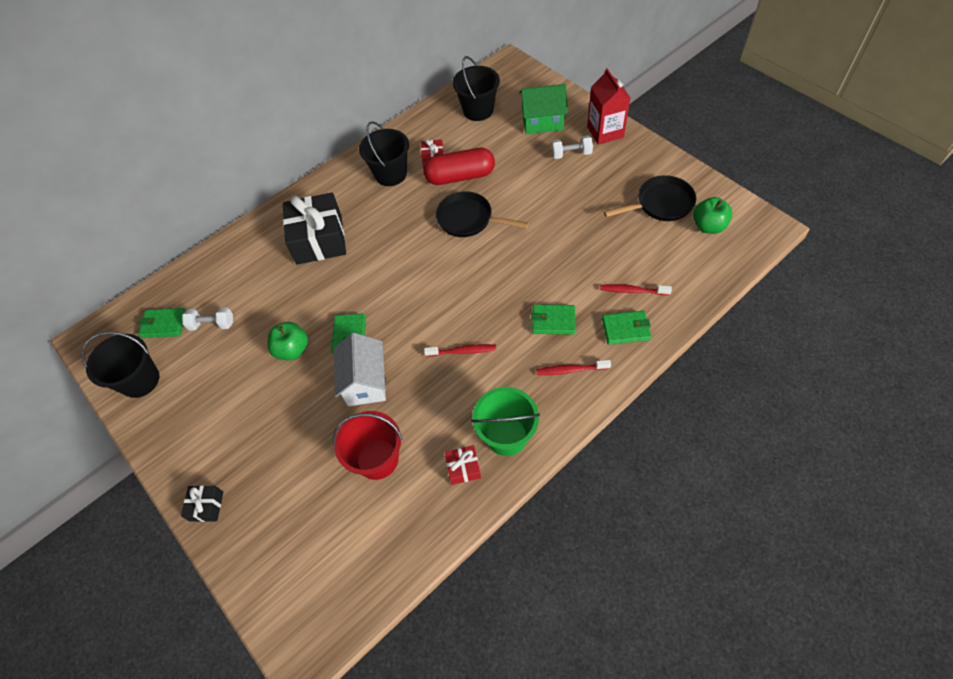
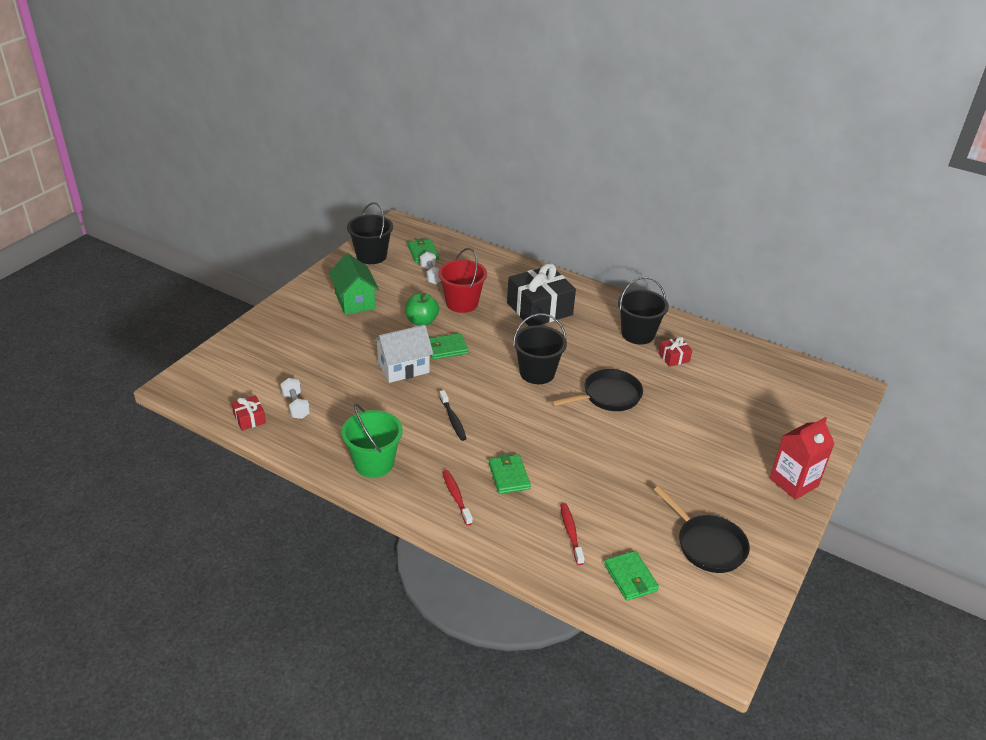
camera: 65 degrees right, 20 degrees down
black gift [181,486,223,522] -> none
red bucket [333,411,402,480] -> red bucket moved to [438,248,487,313]
red capsule [423,148,495,185] -> none
red toothbrush [424,344,496,357] -> black toothbrush [439,390,467,441]
black pan [436,191,529,237] -> black pan turned 60 degrees clockwise [551,369,643,411]
red gift [445,445,481,485] -> red gift moved to [232,395,266,431]
black bucket [452,56,500,121] -> black bucket moved to [513,313,567,384]
green house [519,84,568,134] -> green house moved to [329,253,379,315]
white dumbbell [551,135,593,159] -> white dumbbell moved to [280,378,310,419]
green wallet [602,310,652,345] -> green wallet moved to [604,551,659,601]
green apple [693,197,732,234] -> none

